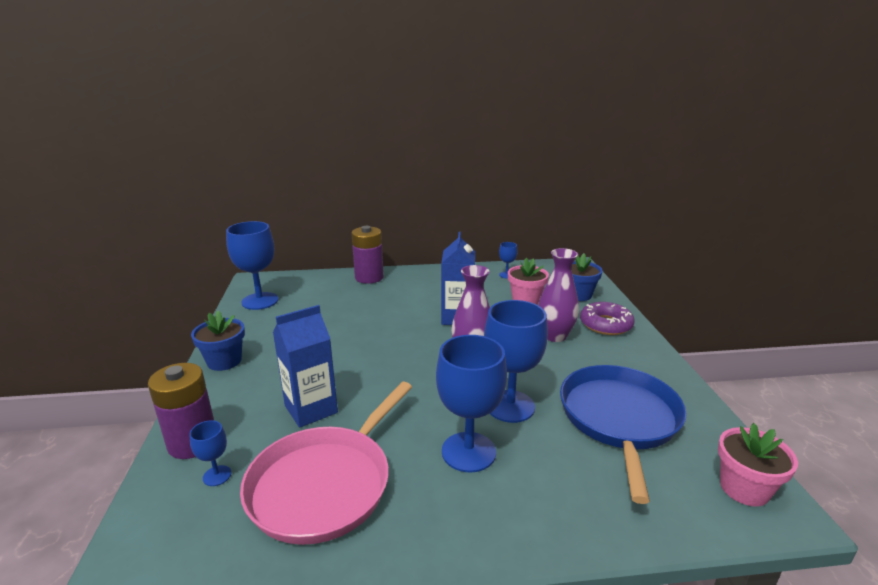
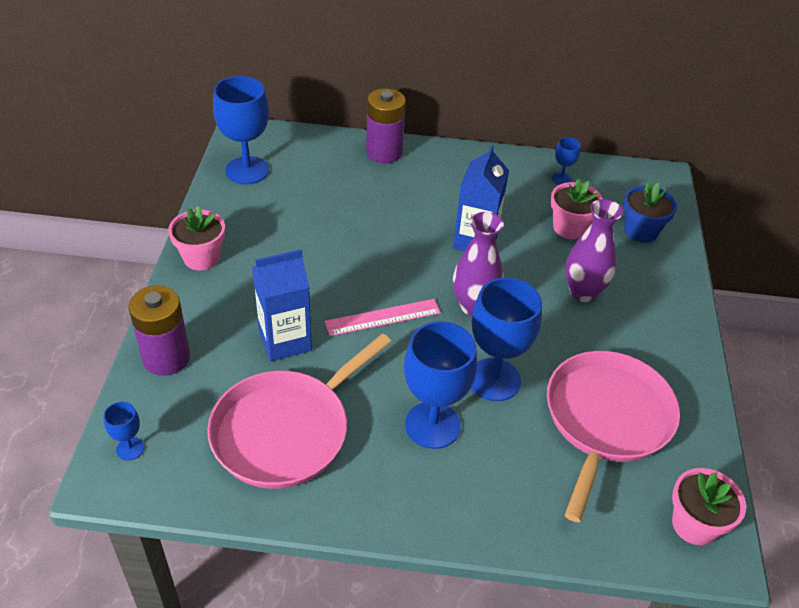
camera: 10 degrees right, 20 degrees up
blue goblet [189,420,231,486] -> blue goblet moved to [104,402,144,461]
blue flower pot [191,311,245,371] -> pink flower pot [168,206,225,271]
blue pan [560,365,687,504] -> pink pan [547,351,680,522]
purple donut [580,302,634,335] -> none
none -> pink ruler [325,299,441,336]

